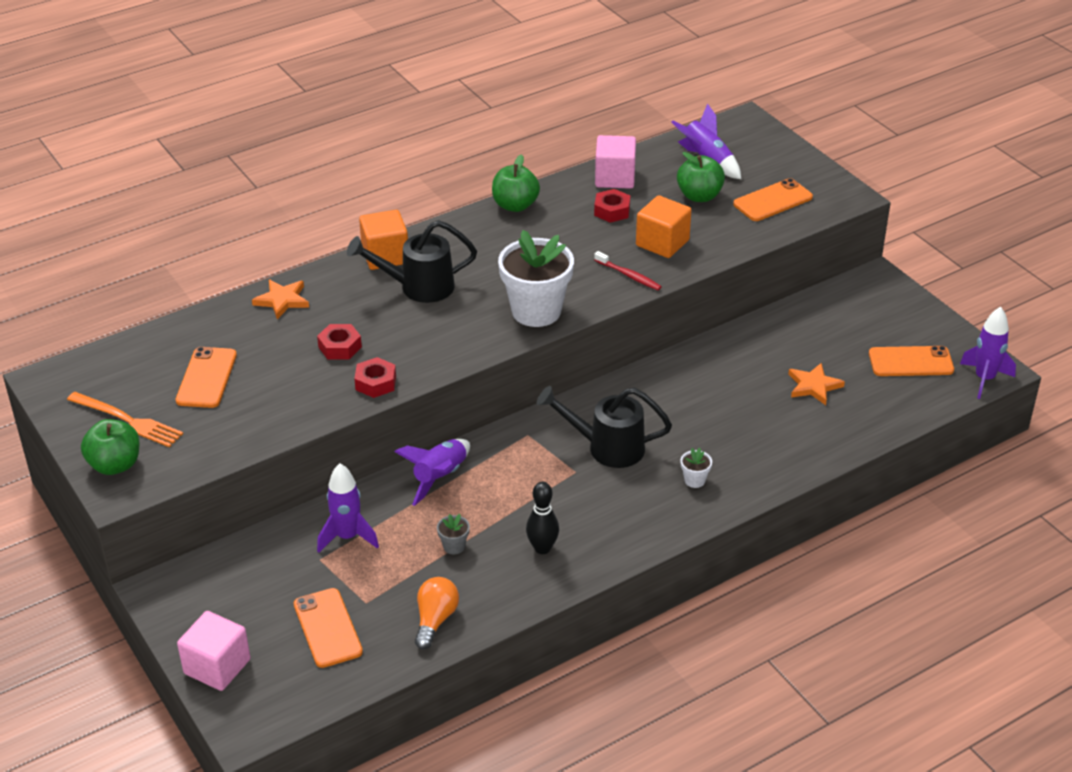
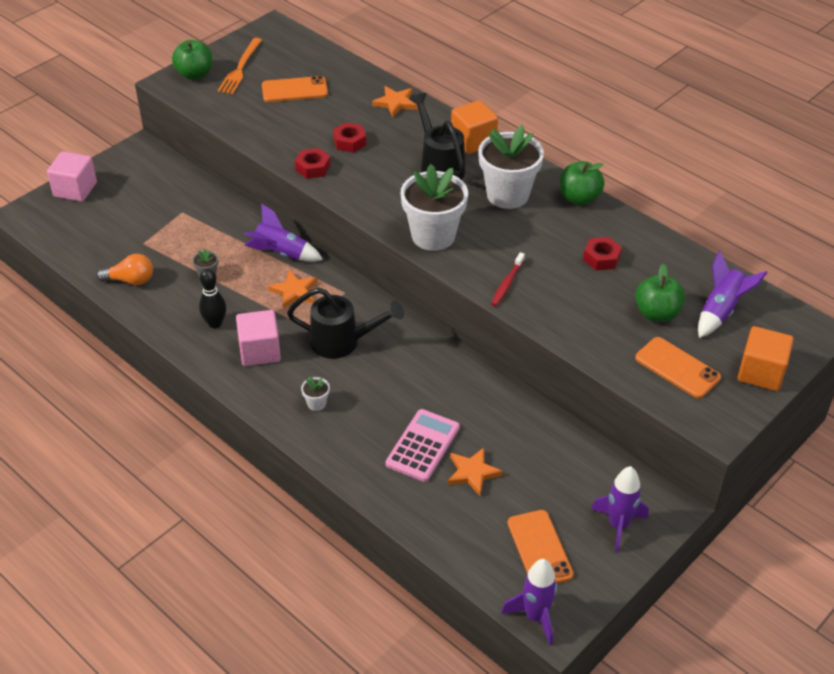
camera: 75 degrees right, 5 degrees up
orange phone [294,588,363,668] -> none
purple rocket [317,463,379,553] -> purple rocket moved to [591,466,649,553]
black watering can [537,386,672,468] -> black watering can turned 105 degrees clockwise [287,288,404,359]
pink cube [595,135,636,189] -> pink cube moved to [236,310,281,366]
orange cube [636,195,691,258] -> orange cube moved to [738,326,794,391]
none -> orange star [268,270,317,309]
none -> pink calculator [386,409,460,482]
none -> white flower pot [478,125,544,209]

